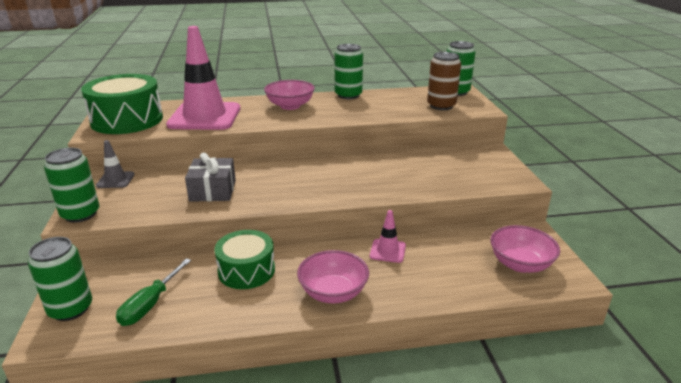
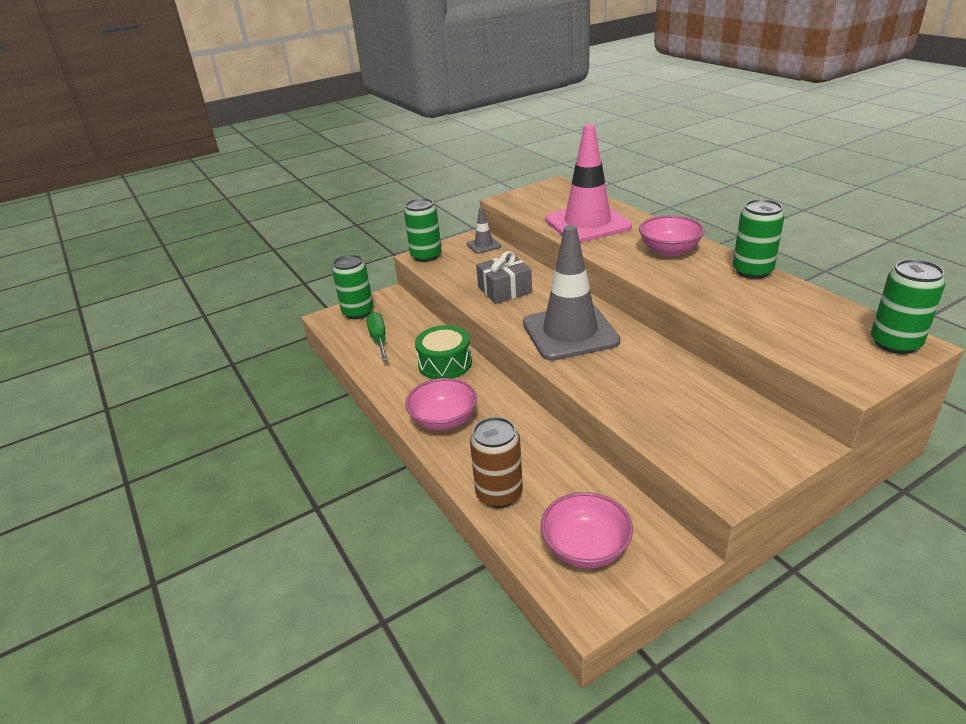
camera: 70 degrees right, 5 degrees up
green drum [81,74,163,134] -> none
green screwdriver [116,258,191,326] -> green screwdriver turned 75 degrees clockwise [366,312,388,361]
pink traffic cone [370,210,406,263] -> none
brown can [427,52,461,110] -> brown can moved to [470,417,523,508]
none -> grey traffic cone [523,225,620,361]

